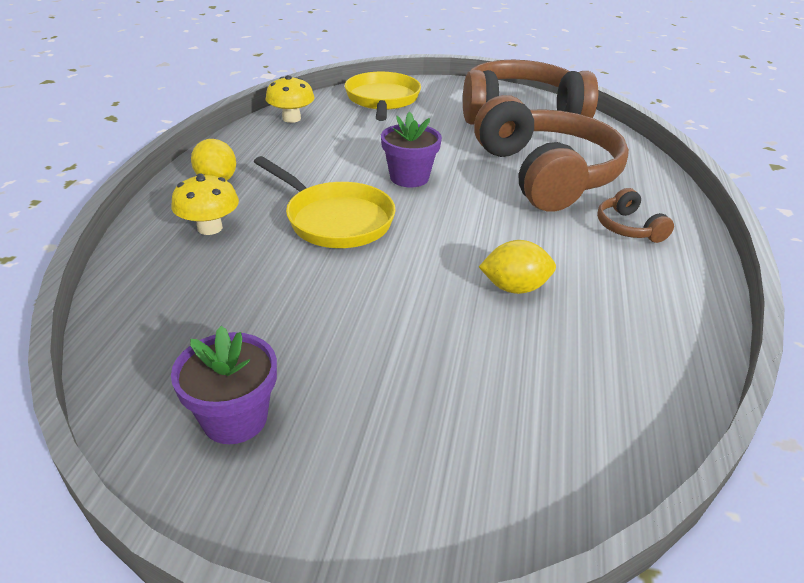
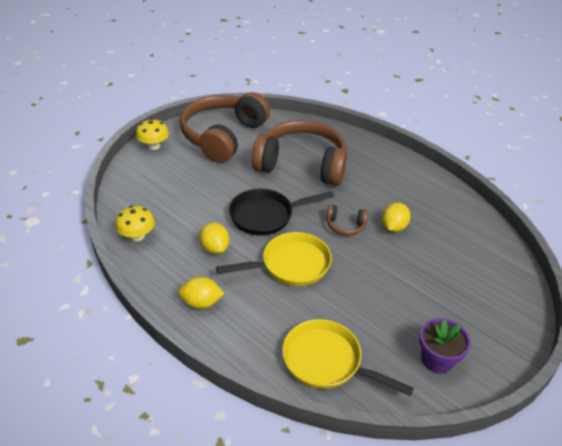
camera: 60 degrees left, 5 degrees up
yellow mushroom [171,173,239,235] -> yellow mushroom moved to [136,118,169,150]
yellow pan [345,72,421,121] -> yellow pan moved to [282,319,414,396]
purple flower pot [381,112,442,187] -> black pan [229,189,334,235]
brown headphones [597,188,674,243] -> brown headphones moved to [326,205,368,236]
none -> yellow lemon [199,222,229,254]

